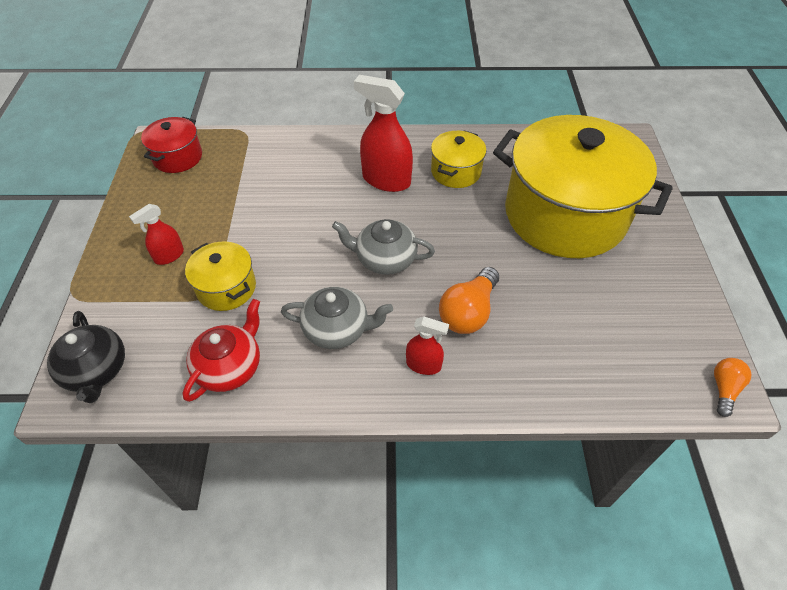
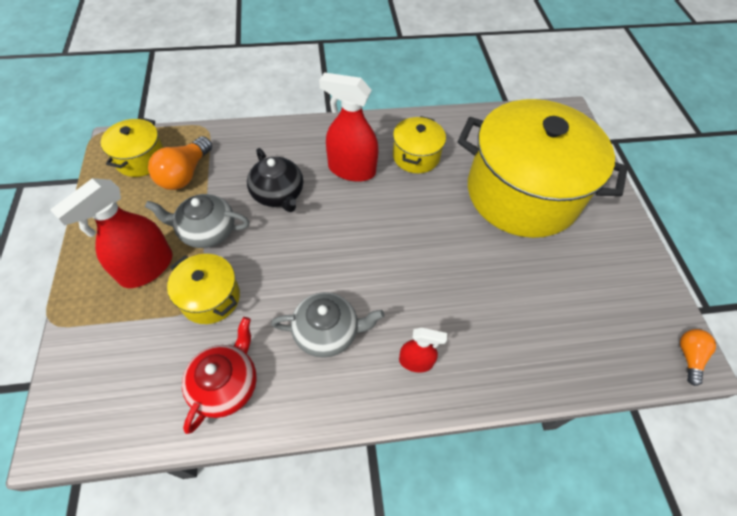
camera: 10 degrees left, 5 degrees up
black teapot [47,311,125,403] -> black teapot moved to [247,148,303,212]
red spray bottle [129,204,184,265] -> red spray bottle [50,178,173,288], size x1.82
red pot [141,117,202,173] -> yellow pot [101,118,164,177]
grey teapot [332,219,435,275] -> grey teapot moved to [145,194,249,248]
orange light bulb [439,267,499,334] -> orange light bulb moved to [148,136,212,190]

